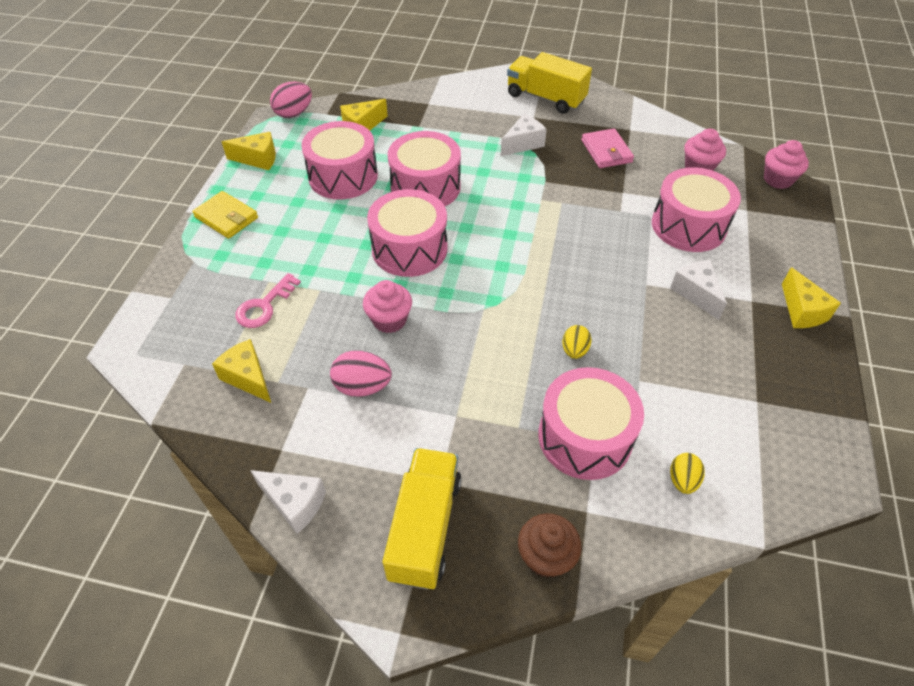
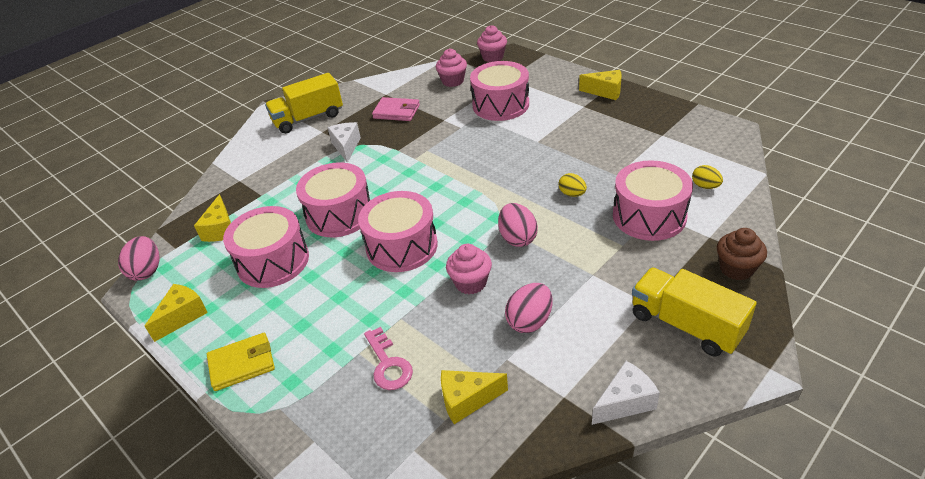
camera: 55 degrees left, 10 degrees down
white cheese [670,260,727,320] -> none
none -> pink egg [498,203,538,247]

